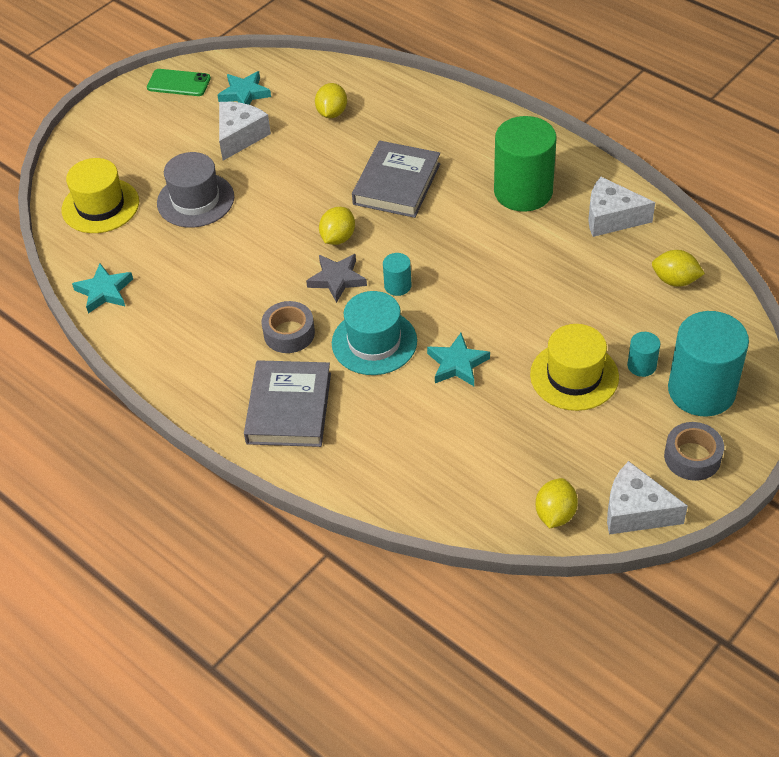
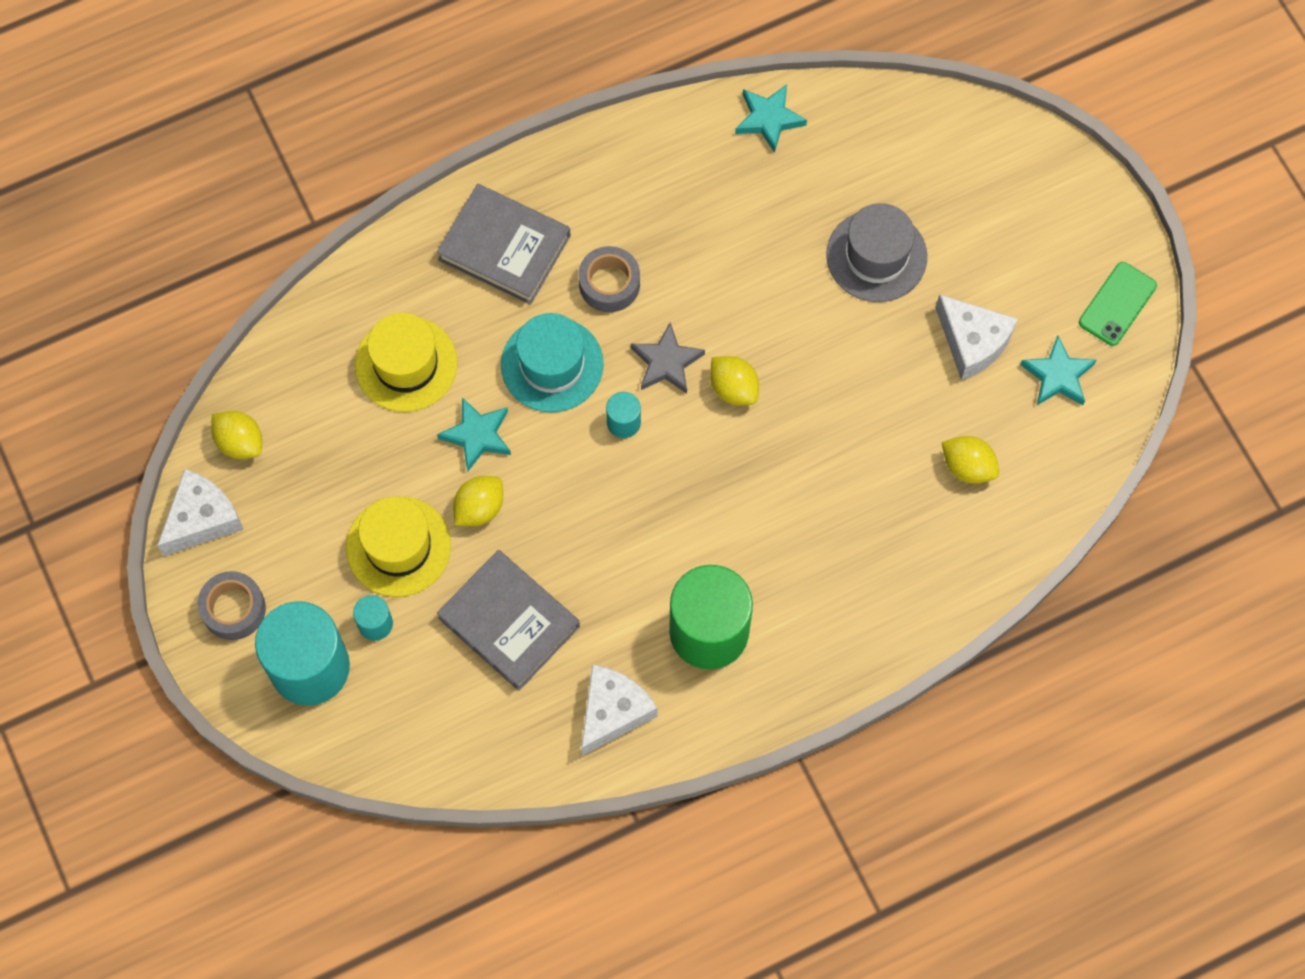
camera: 110 degrees right, 20 degrees up
yellow hat [62,158,139,233] -> yellow hat moved to [355,313,458,412]
grey book [352,140,440,218] -> grey book moved to [437,550,580,691]
yellow lemon [652,250,705,287] -> yellow lemon moved to [453,476,503,526]

